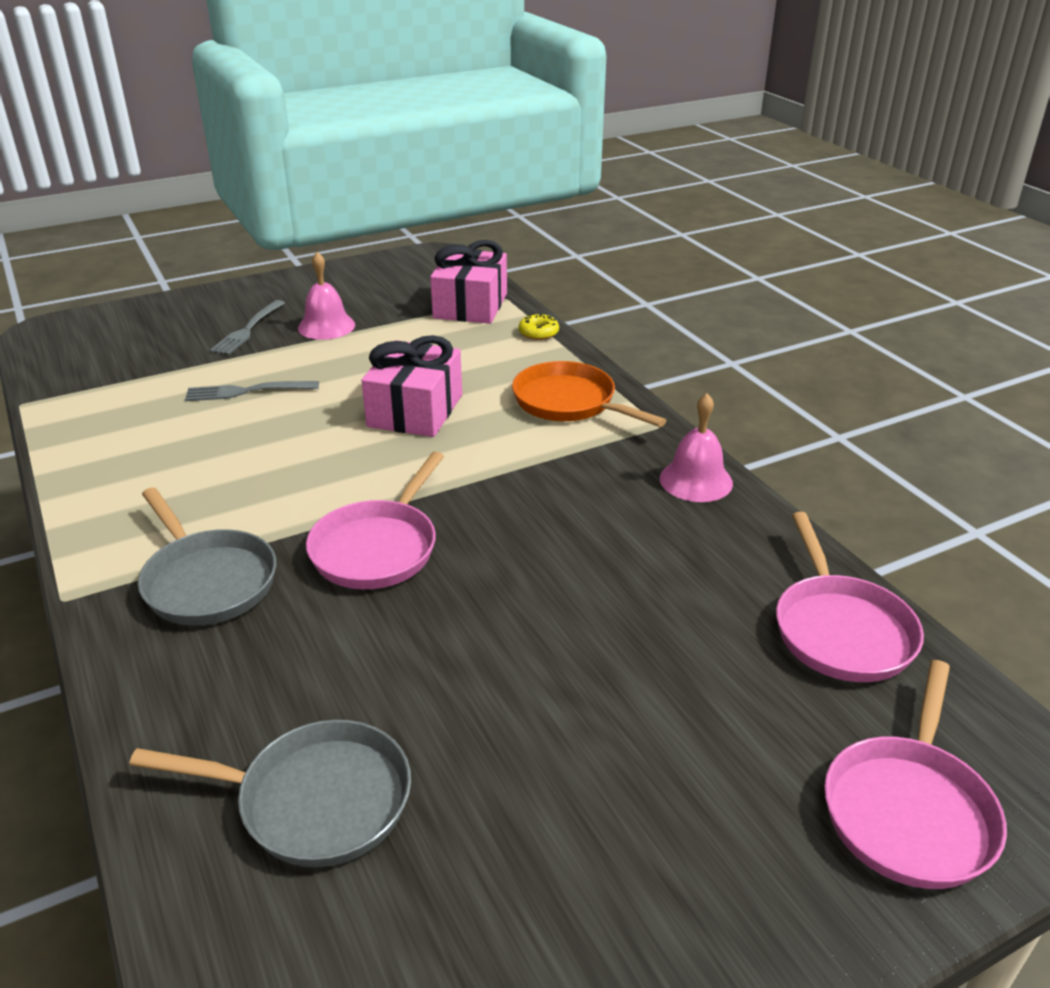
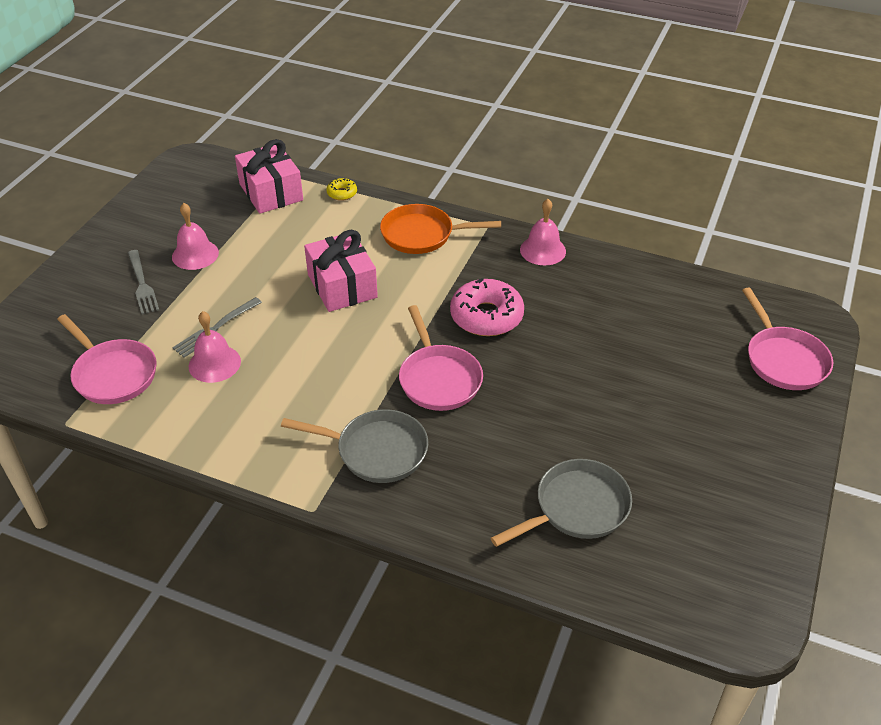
camera: 40 degrees left, 10 degrees up
pink pan [776,512,924,682] -> pink pan moved to [57,314,157,404]
none -> pink bell [189,311,241,383]
none -> pink donut [450,278,524,336]

